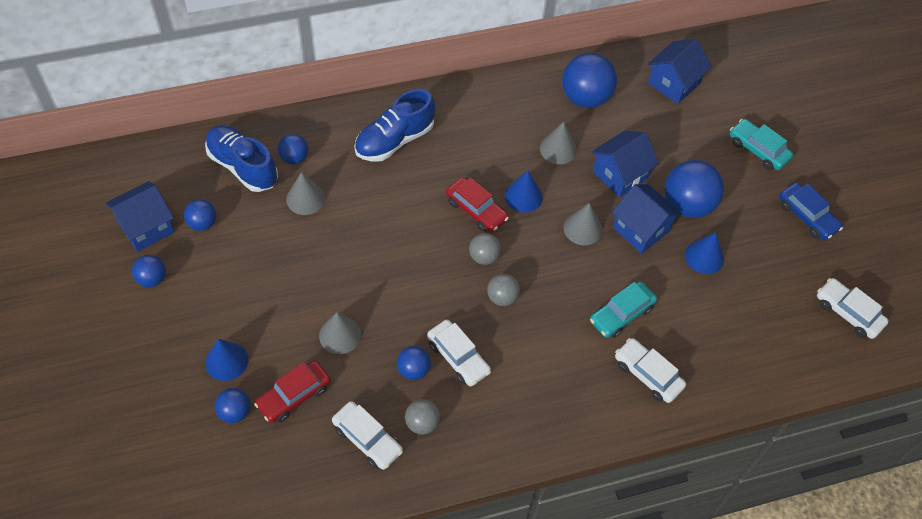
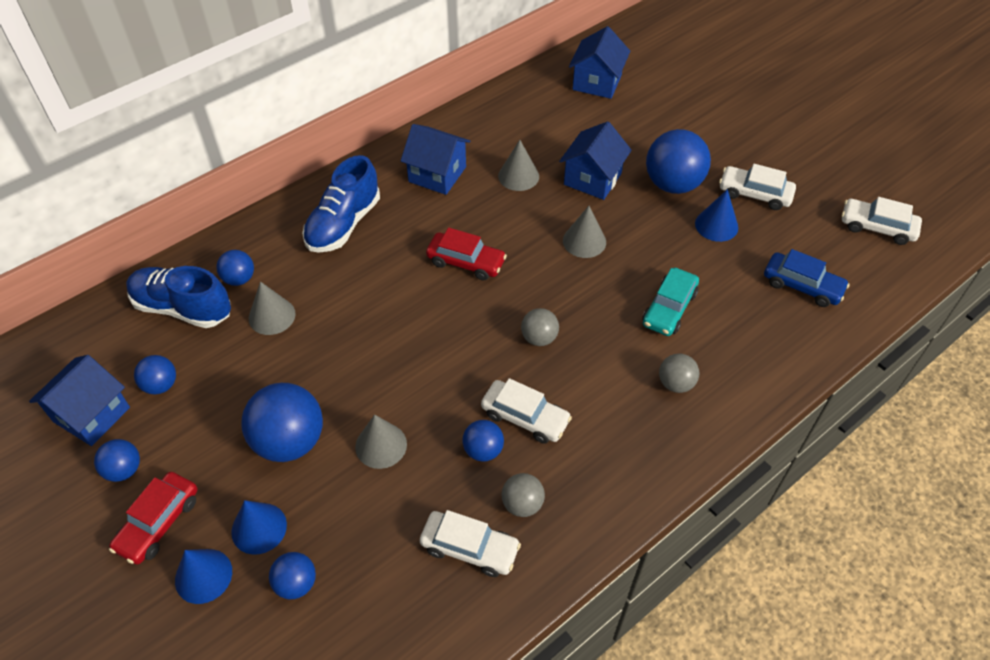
camera: 20 degrees left, 5 degrees down
red car [254,360,331,423] -> red car moved to [109,472,198,565]
grey ball [469,233,501,265] -> grey ball moved to [659,353,699,393]
blue cone [505,170,543,212] -> blue cone moved to [175,549,232,604]
blue ball [562,53,617,108] -> blue ball moved to [242,383,323,462]
blue house [612,184,682,254] -> blue house moved to [401,124,471,195]
white car [615,338,686,403] -> white car moved to [719,164,796,210]
turquoise car [730,119,793,170] -> none
blue car [779,183,843,240] -> blue car moved to [764,249,850,307]

